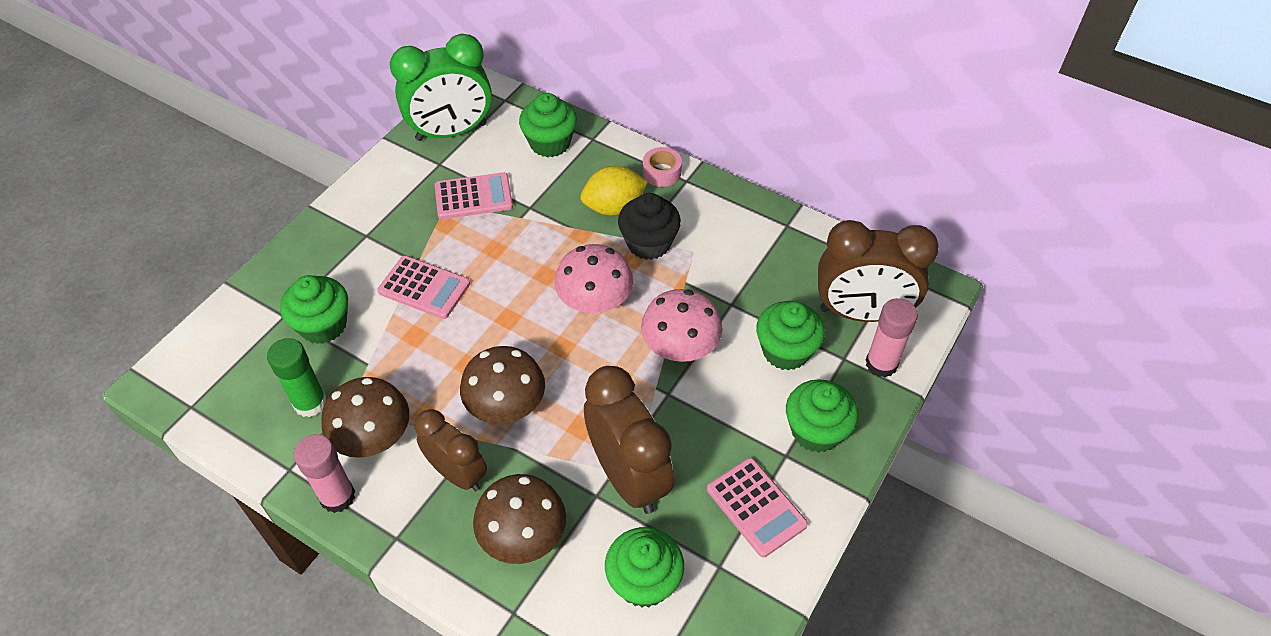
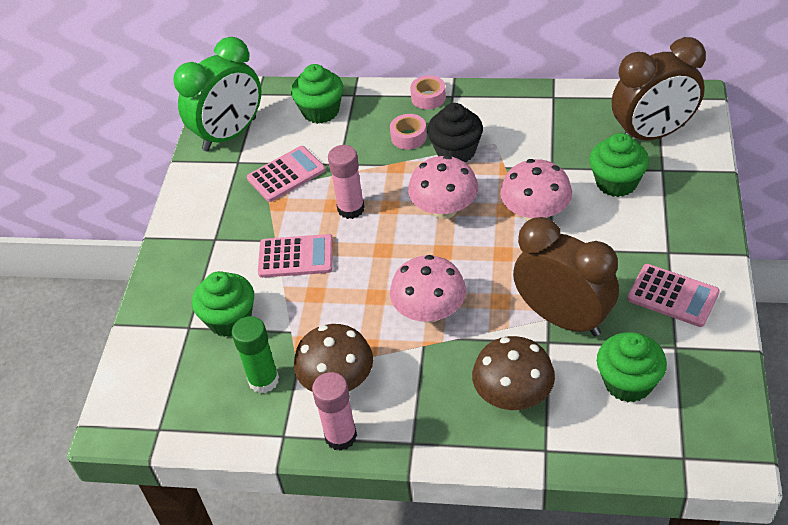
camera: 20 degrees left, 5 degrees down
brown clock [415,409,487,491] -> none
brown mushroom [460,346,545,424] -> pink mushroom [390,255,466,323]
yellow lemon [580,166,648,216] -> pink tape [390,114,427,150]
green cupcake [786,379,858,453] -> none
pink glue stick [866,298,918,378] -> pink glue stick moved to [328,145,365,219]

